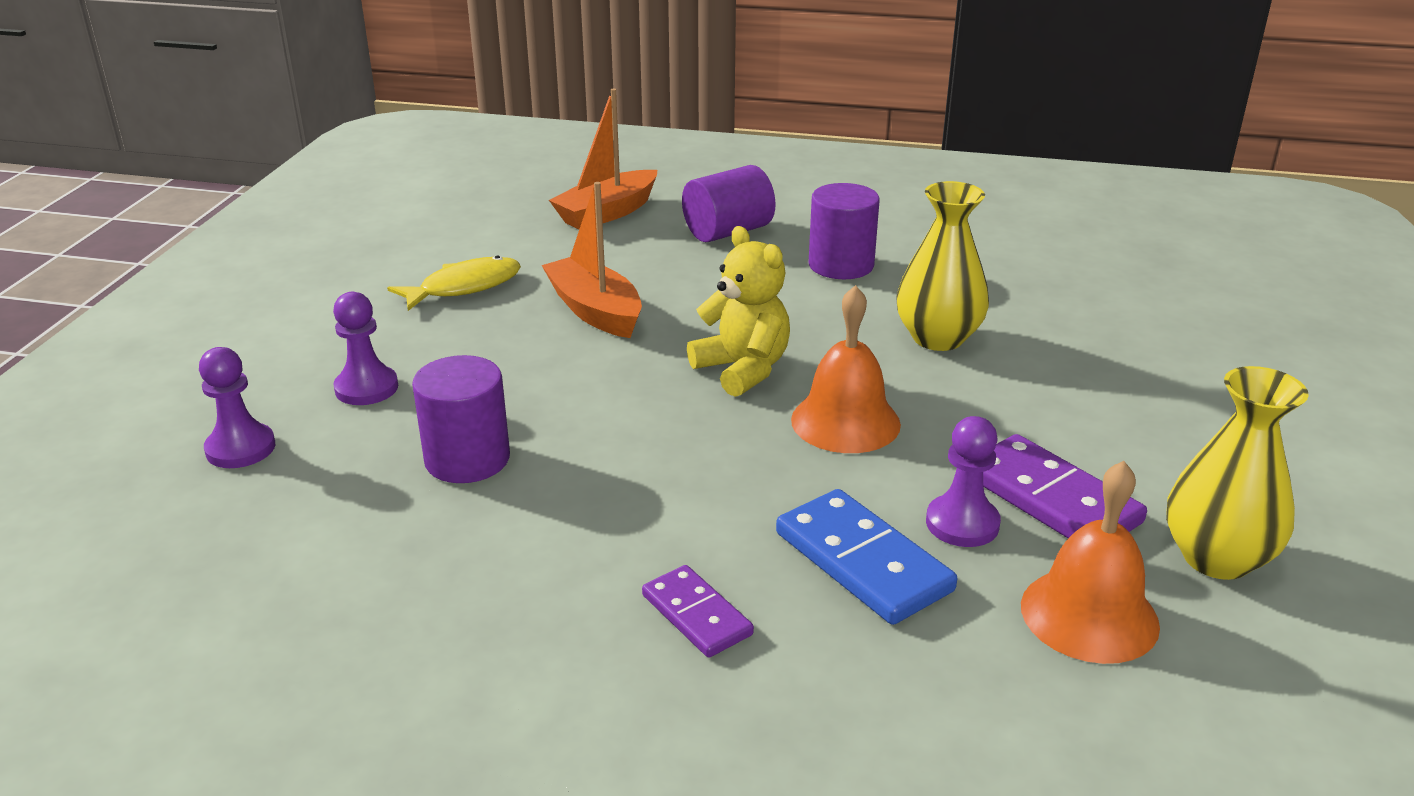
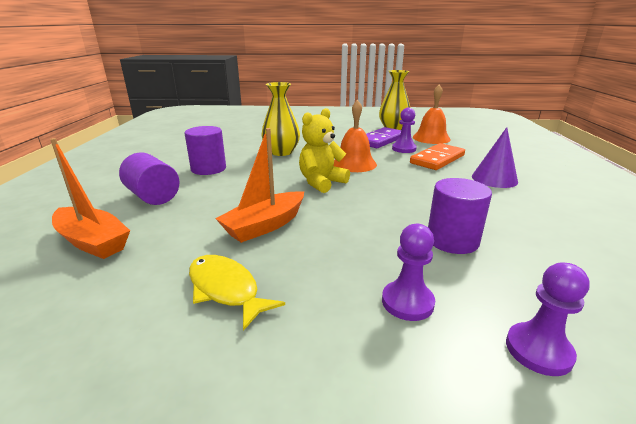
camera: 100 degrees left, 5 degrees down
purple domino [642,565,754,658] -> purple cone [472,127,518,188]
blue domino [776,489,957,625] -> orange domino [410,143,465,170]

